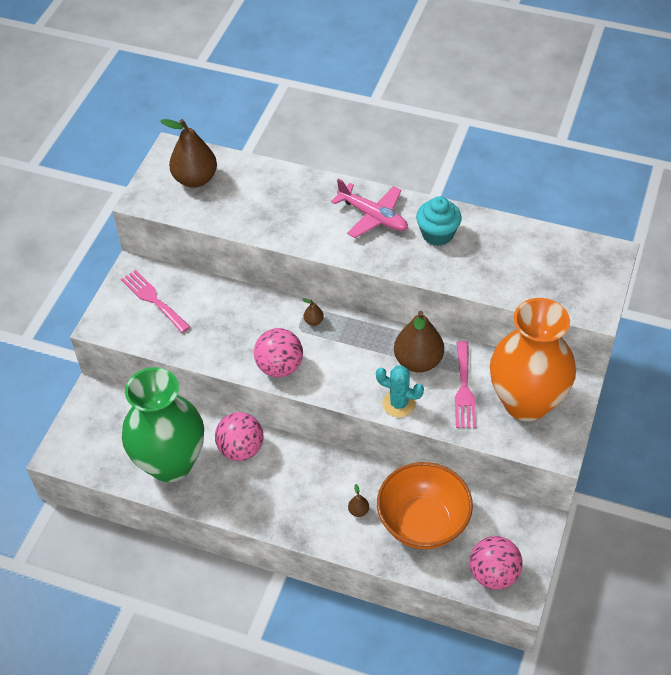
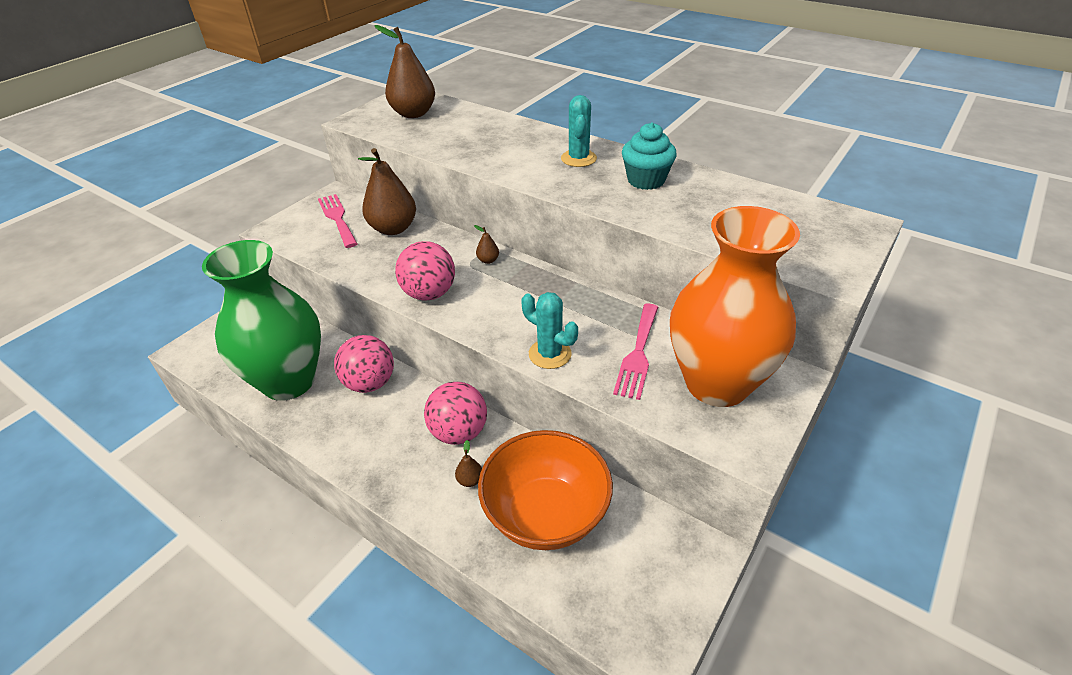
camera: 15 degrees right, 10 degrees down
pink plane [331,179,408,238] -> turquoise cactus [561,95,597,167]
brown pear [394,311,444,372] -> brown pear moved to [358,148,416,235]
pink ball [470,536,523,590] -> pink ball moved to [424,382,487,445]

